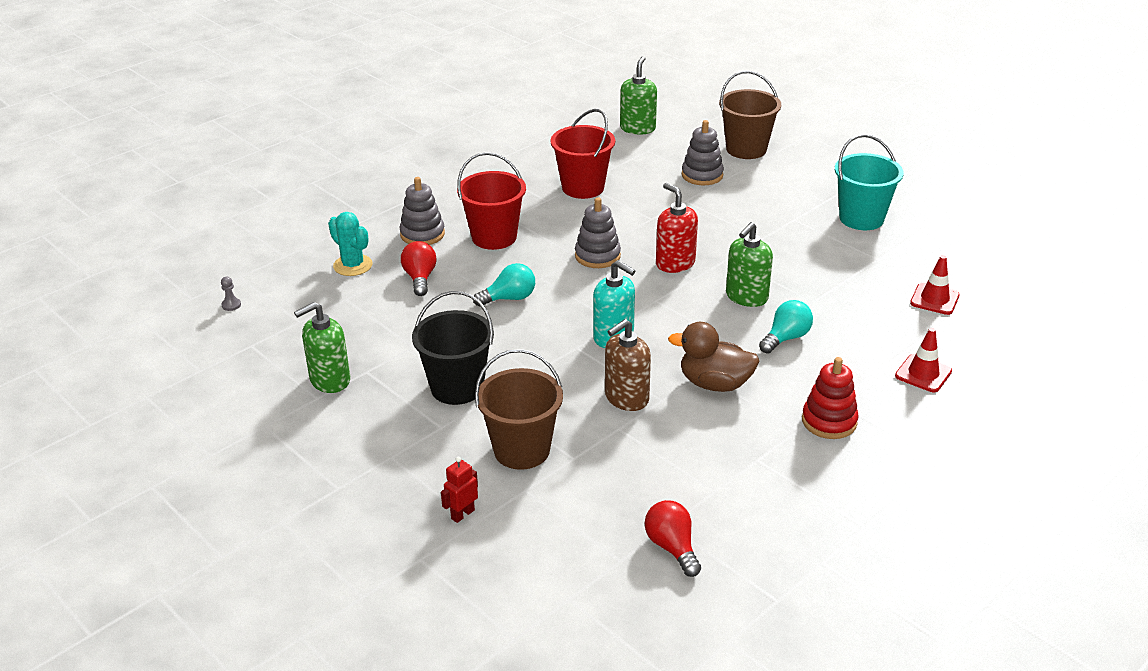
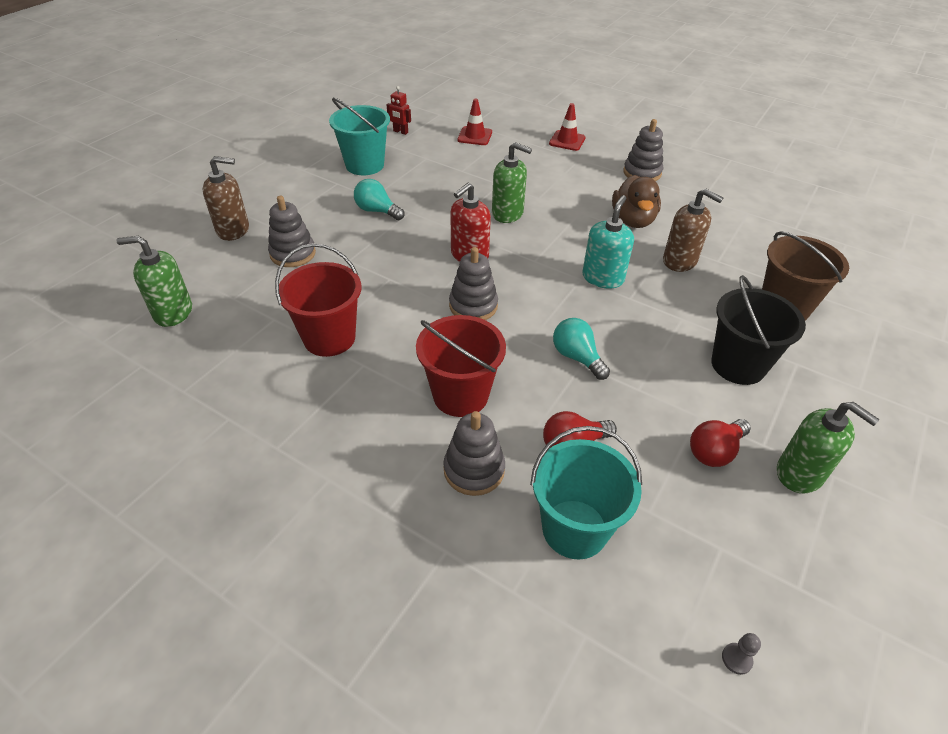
camera: 105 degrees left, 10 degrees up
turquoise cactus [328,212,372,276] -> turquoise bucket [530,426,642,559]
red robot [441,457,478,523] -> red robot moved to [387,86,411,135]
red light bulb [645,500,701,577] -> red light bulb moved to [690,419,751,467]
brown bucket [719,71,781,159] -> brown soap dispenser [202,156,249,241]
turquoise light bulb [759,300,813,353] -> turquoise light bulb moved to [354,179,405,220]
red stacking toy [802,357,859,439] -> grey stacking toy [623,119,663,181]

